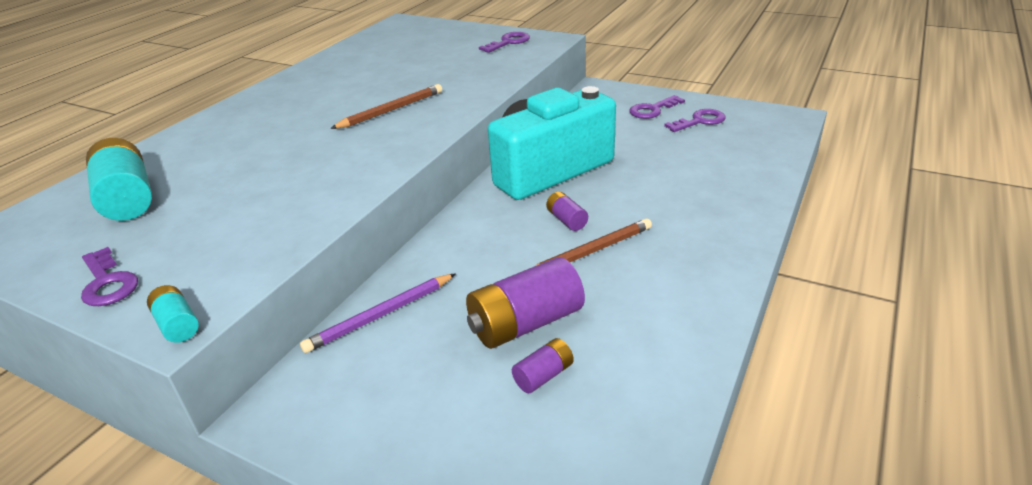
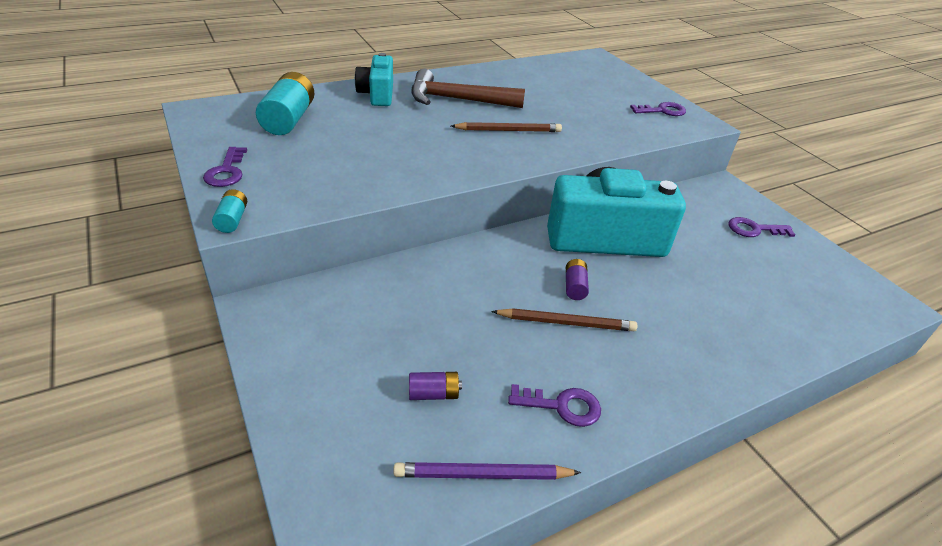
camera: 30 degrees right, 5 degrees up
purple pencil [300,273,456,353] -> purple pencil moved to [393,462,581,480]
purple battery [466,257,585,349] -> none
purple key [664,109,726,132] -> purple key moved to [508,384,601,427]
none -> turquoise camera [355,53,393,106]
none -> brown hammer [412,69,525,108]

